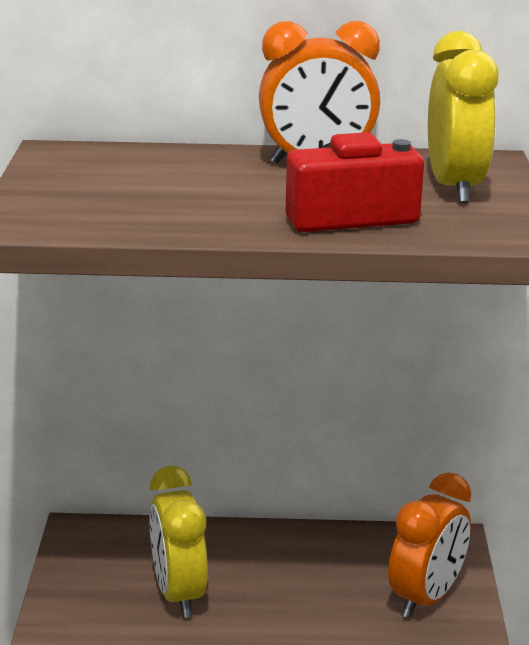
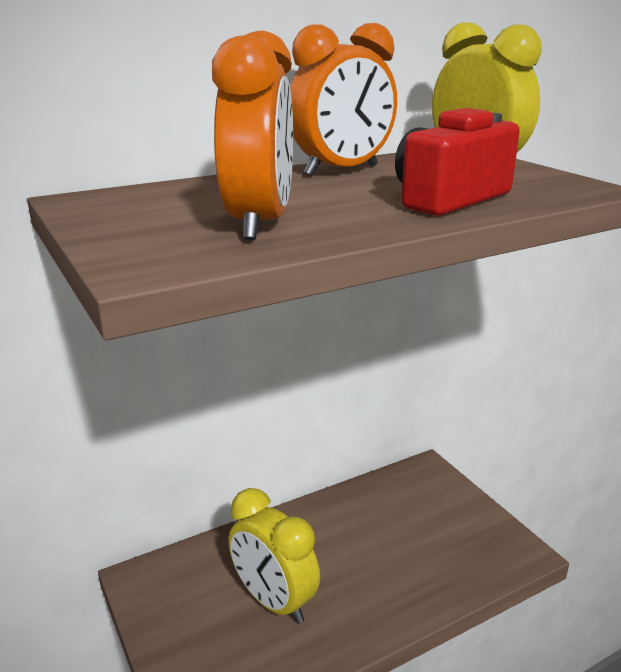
camera: 30 degrees left, 0 degrees up
orange clock [388,472,471,618] -> orange clock moved to [212,31,293,240]

